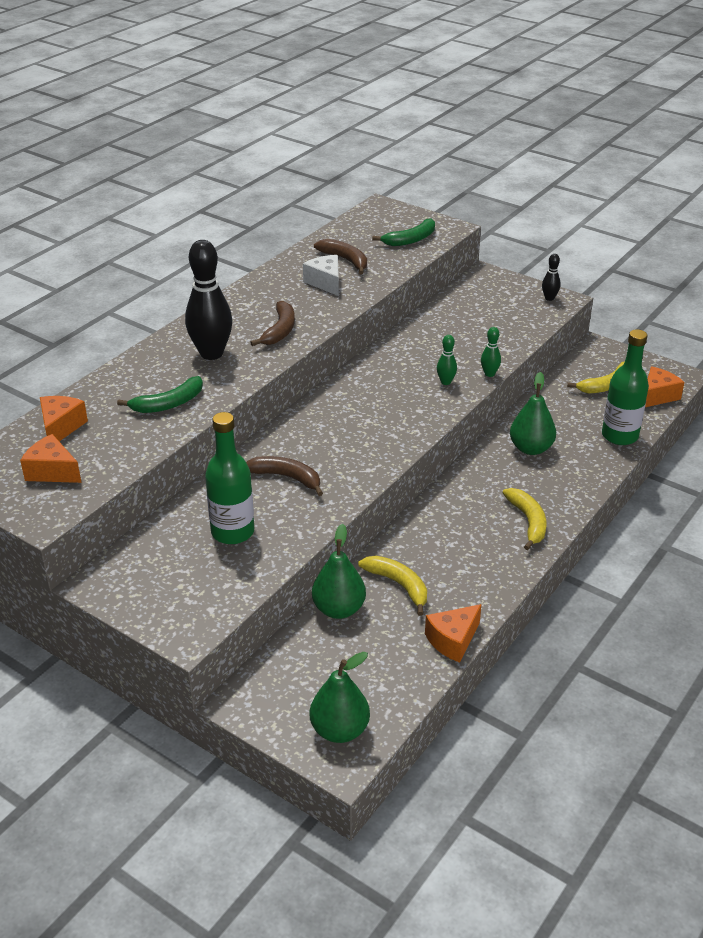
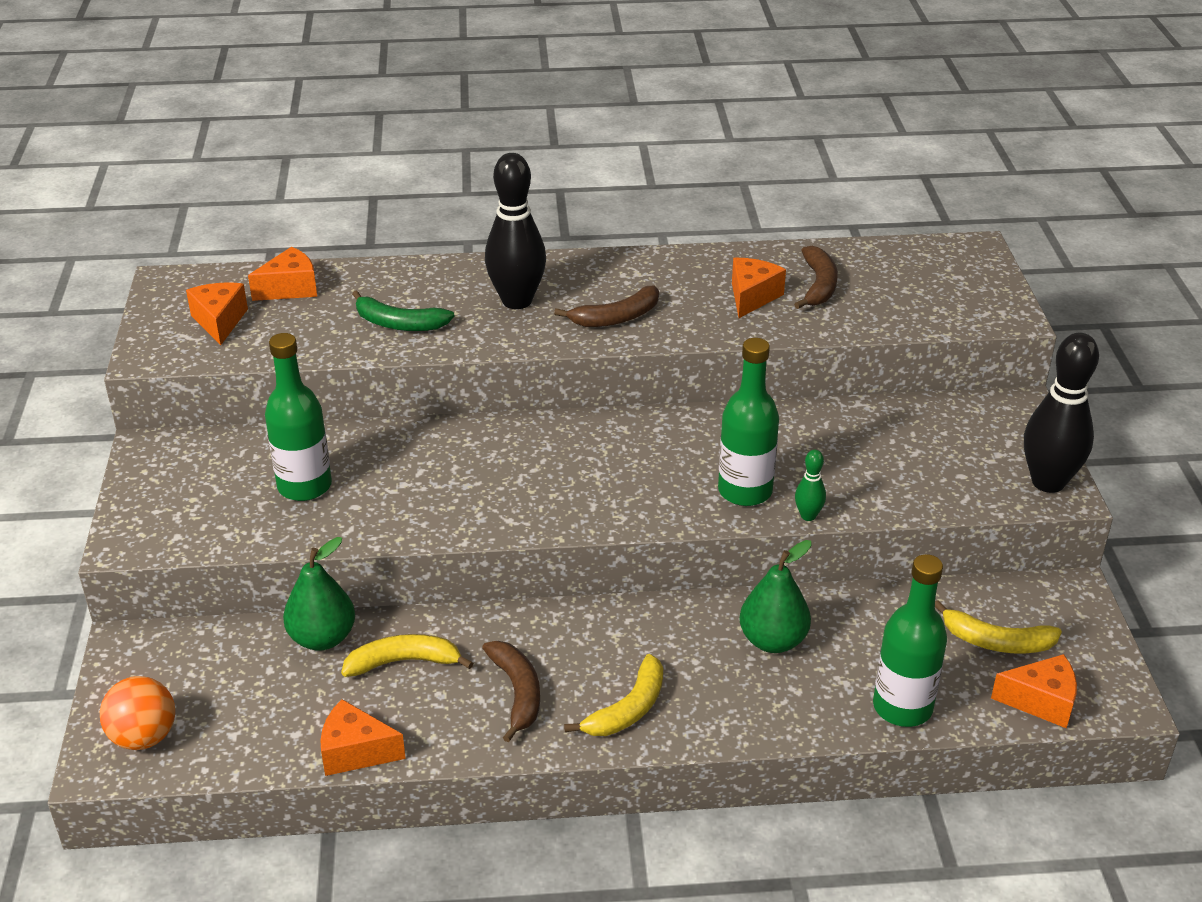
camera: 50 degrees right, 0 degrees up
brown banana [246,456,323,496] -> brown banana moved to [482,641,540,742]
white cheese [303,255,339,296] -> orange cheese [732,258,786,318]
green pear [310,652,370,743] -> orange ball [100,676,175,750]
yellow banana [358,556,427,616] -> yellow banana turned 105 degrees counterclockwise [341,634,473,677]
green banana [372,218,435,246] -> none
green bowling pin [437,335,457,385] -> green bottle [718,338,779,506]
black bowling pin [542,254,561,301] -> black bowling pin [1024,333,1099,493], size x2.19

